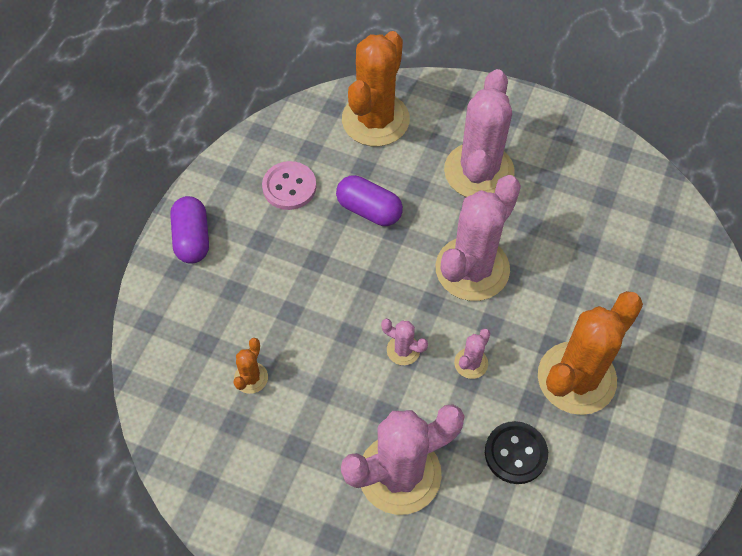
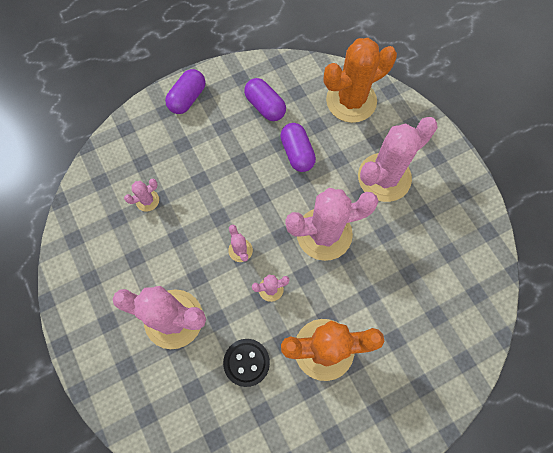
camera: 40 degrees right, 10 degrees up
orange cactus [234,338,268,394] -> pink cactus [124,179,159,212]
pink button [262,161,316,210] -> purple capsule [244,78,286,121]

